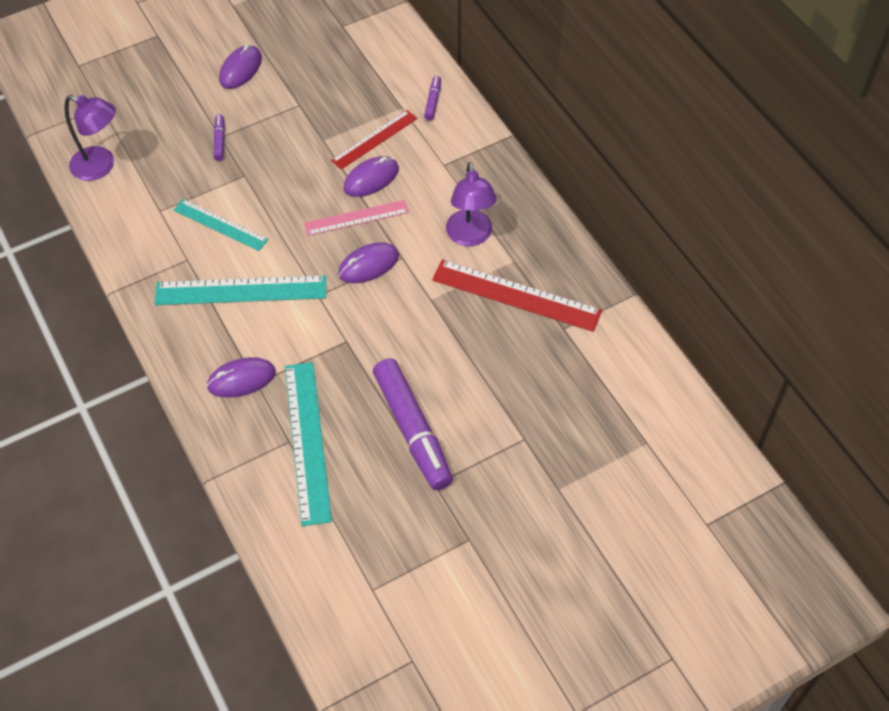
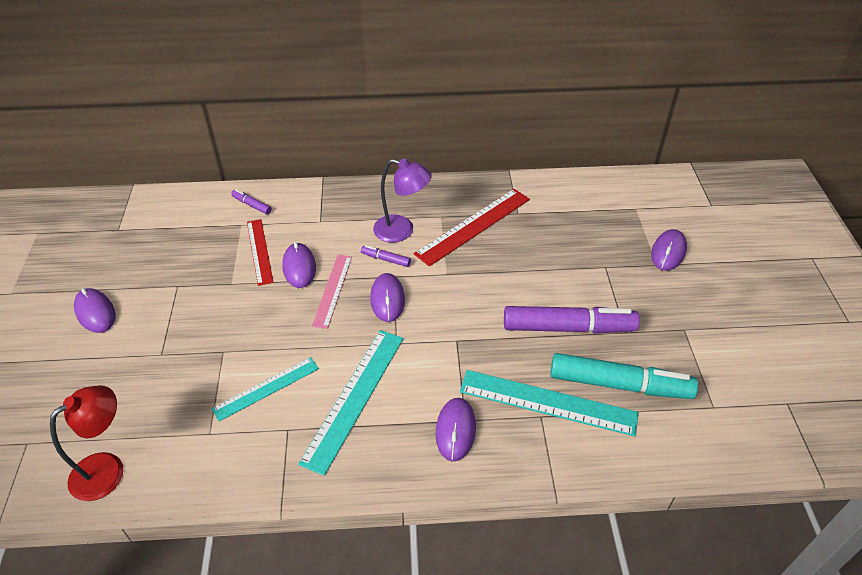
camera: 65 degrees left, 10 degrees down
purple lamp [64,95,116,181] -> red lamp [50,385,123,501]
purple marker [214,114,225,161] -> purple marker moved to [361,245,411,267]
none -> turquoise marker [550,353,698,399]
none -> purple mouse [651,229,687,271]

